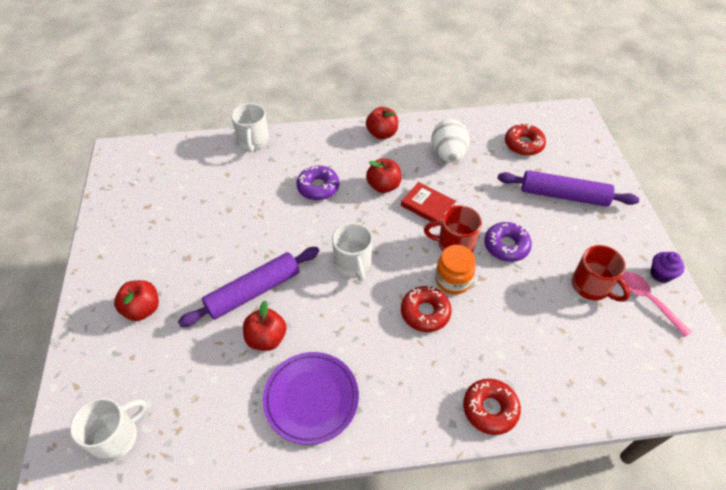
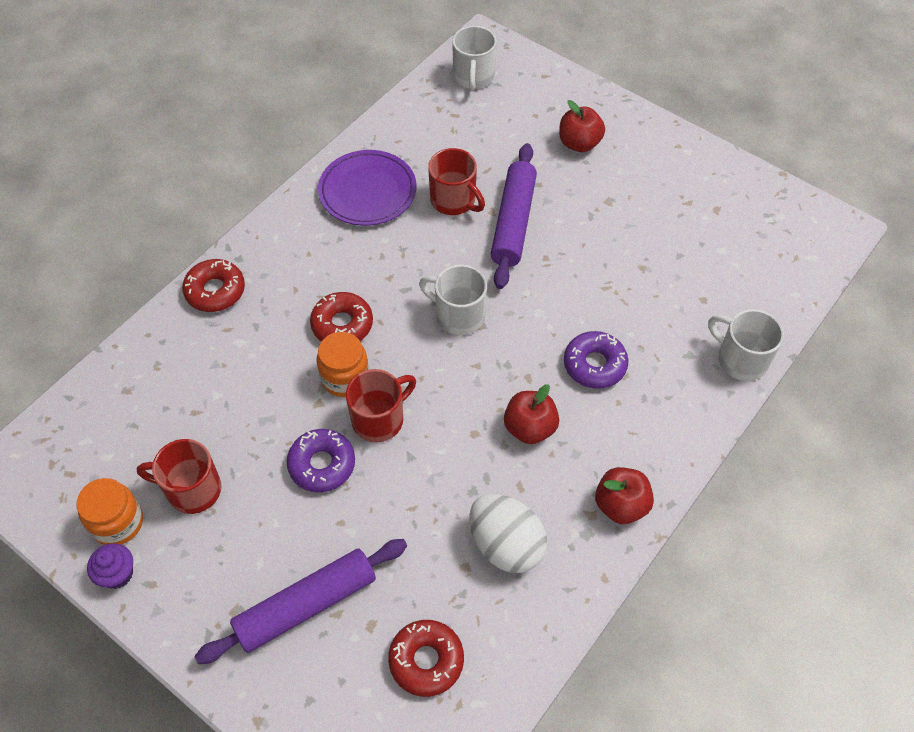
camera: 135 degrees right, 5 degrees up
red apple [243,301,287,351] -> red mug [428,148,485,215]
red book [401,182,456,222] -> none
pink spoon [622,272,692,337] -> orange jar [77,478,143,545]

